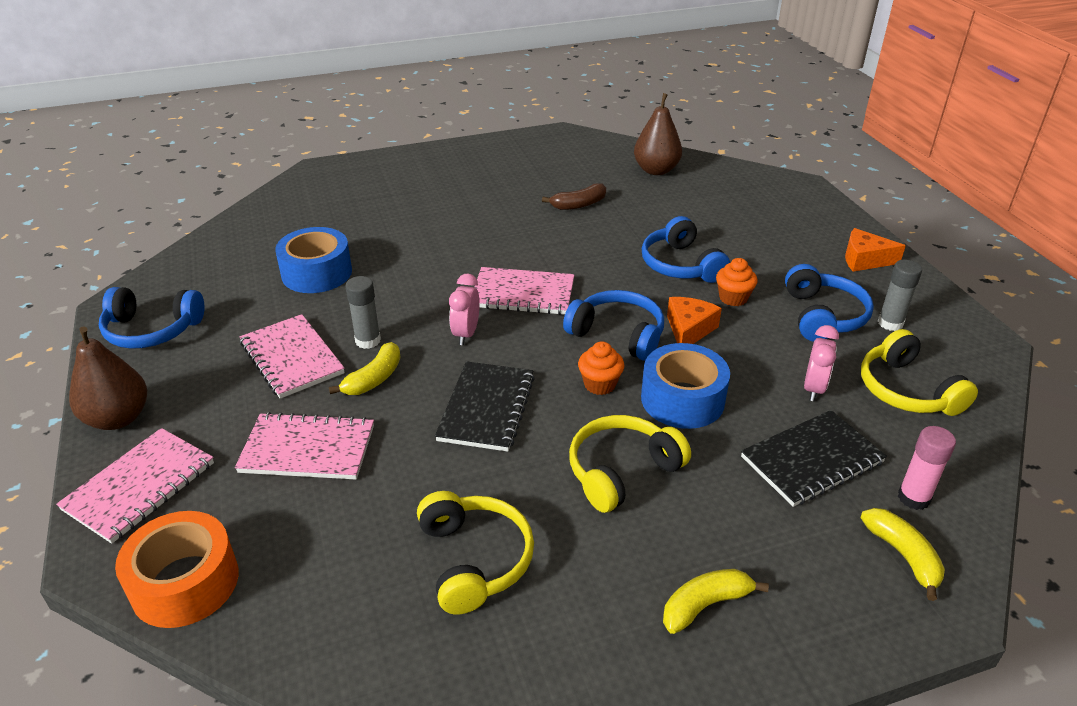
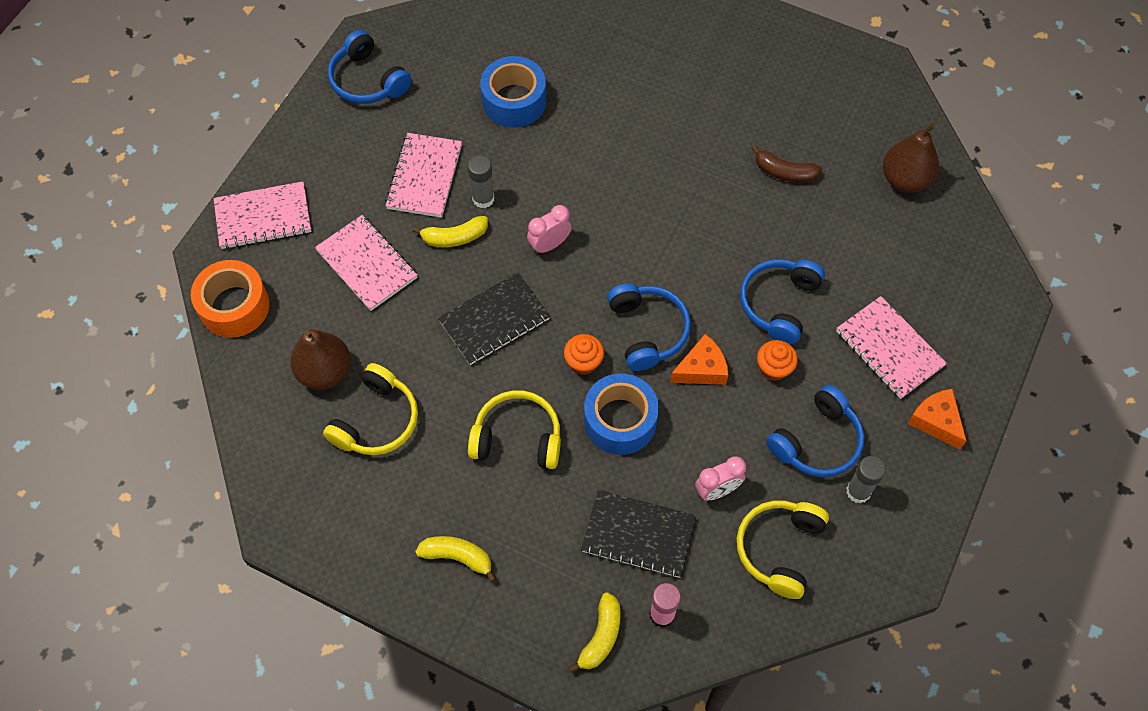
camera: 45 degrees right, 25 degrees up
brown pear [69,326,147,430] -> brown pear moved to [291,329,351,390]
pink notebook [474,267,574,315] -> pink notebook moved to [836,296,947,399]

